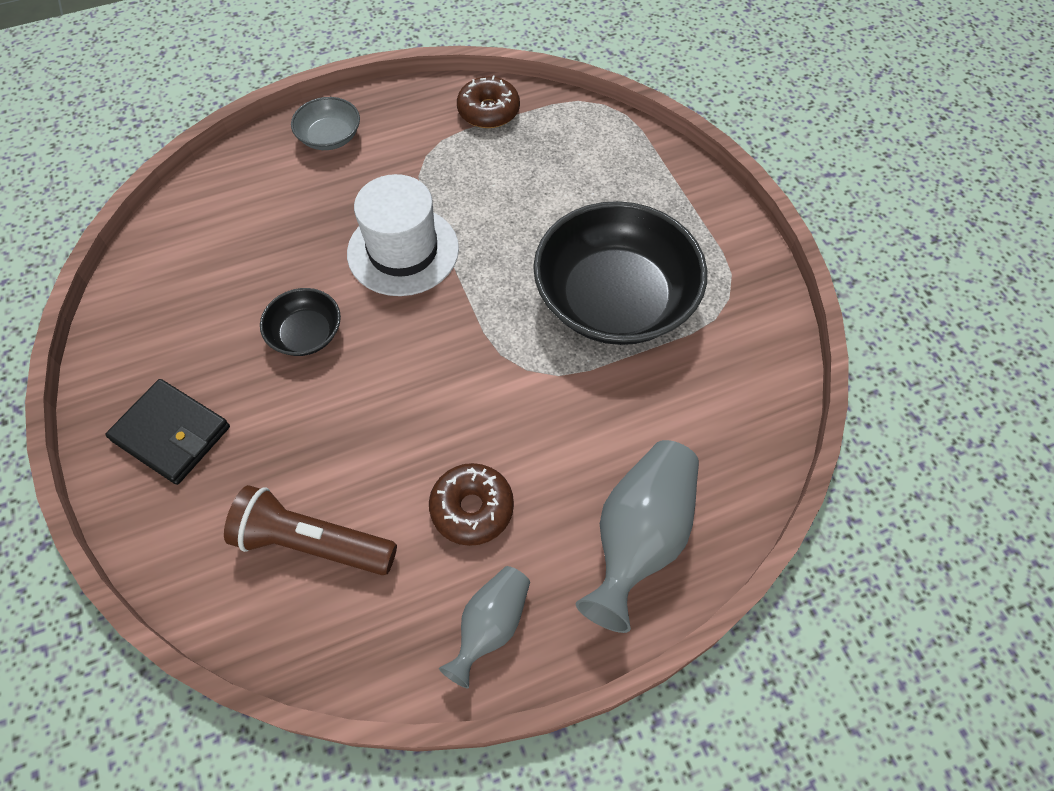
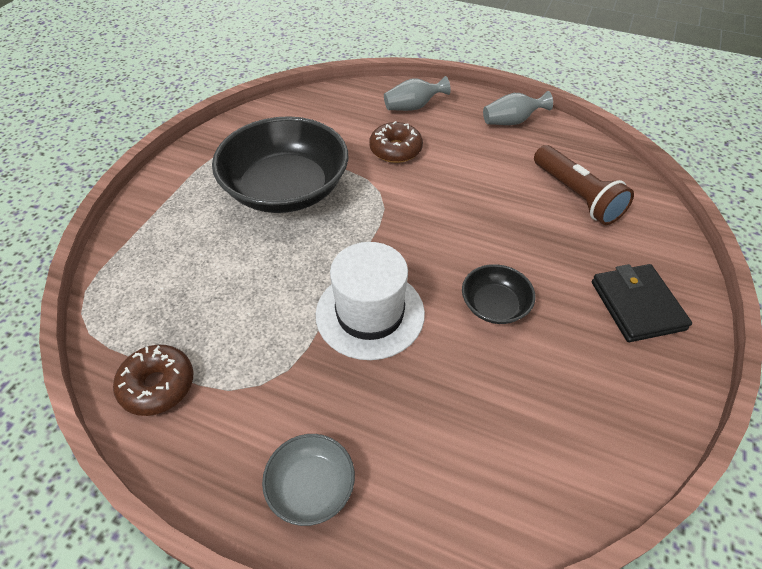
camera: 135 degrees left, 10 degrees down
brown donut [429,463,514,546] -> brown donut moved to [369,121,423,163]
grey vase [576,440,699,633] -> grey vase [384,76,451,111], size x0.60

